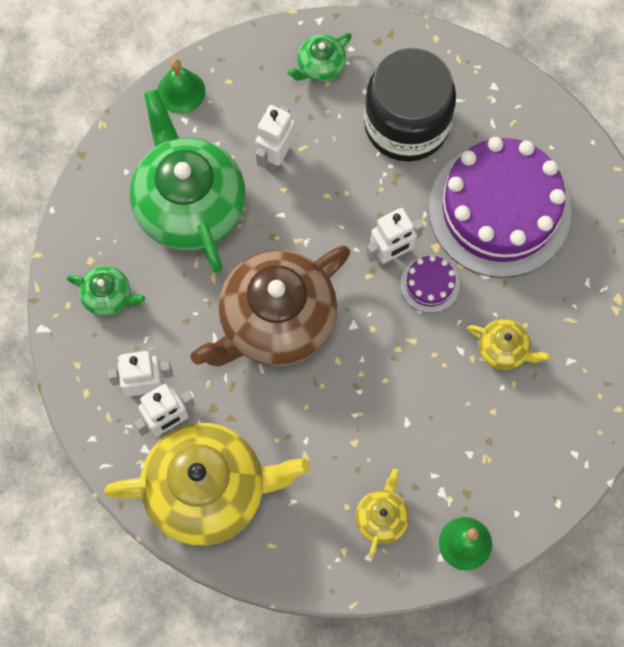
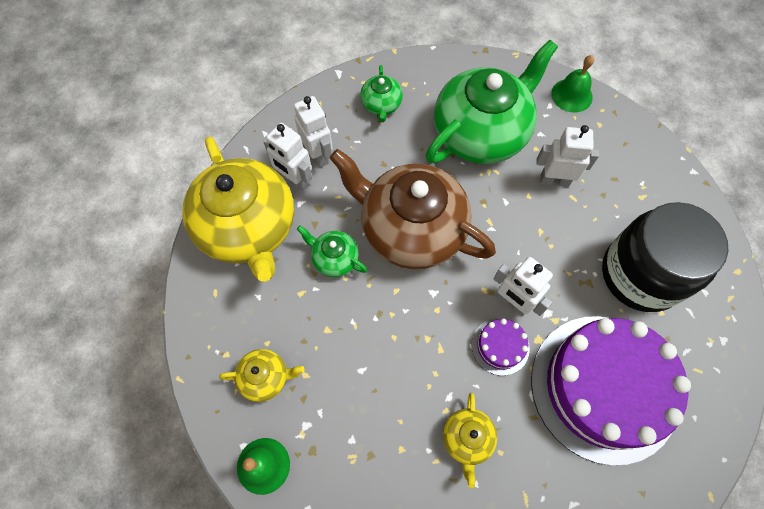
camera: 70 degrees right, 5 degrees down
green teapot [287,33,352,82] -> green teapot moved to [297,226,367,277]

